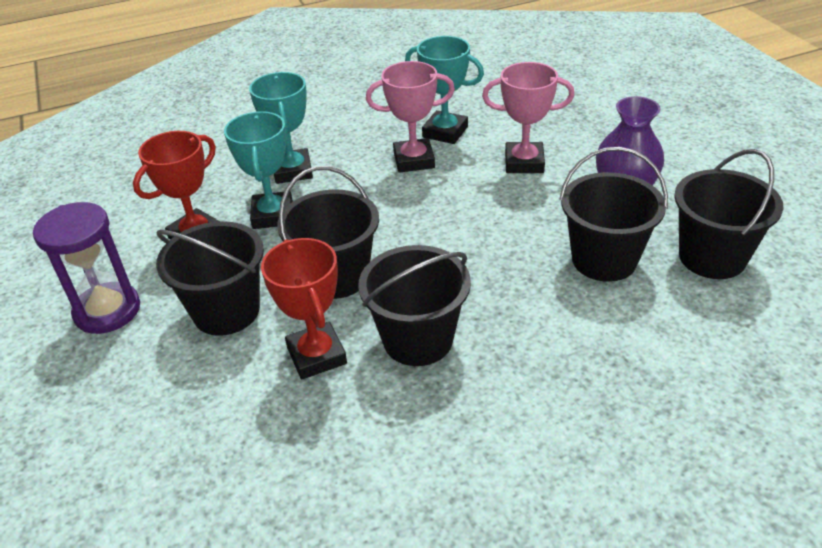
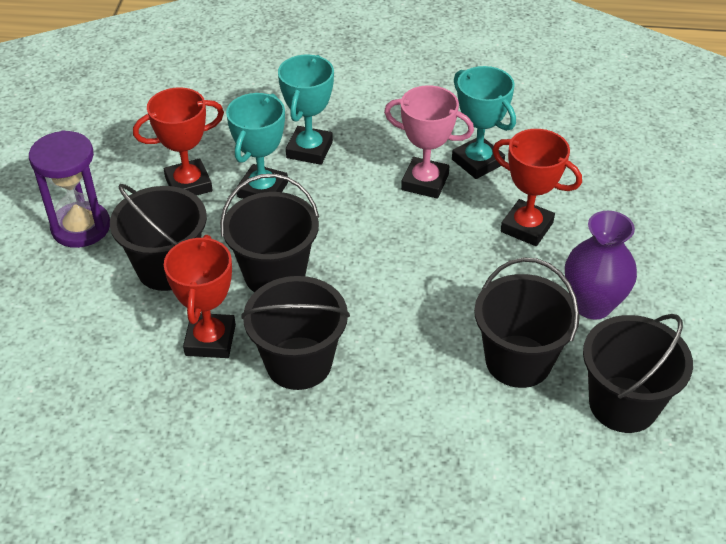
camera: 25 degrees right, 5 degrees up
pink trophy [482,62,575,173] -> red trophy [493,129,582,246]

